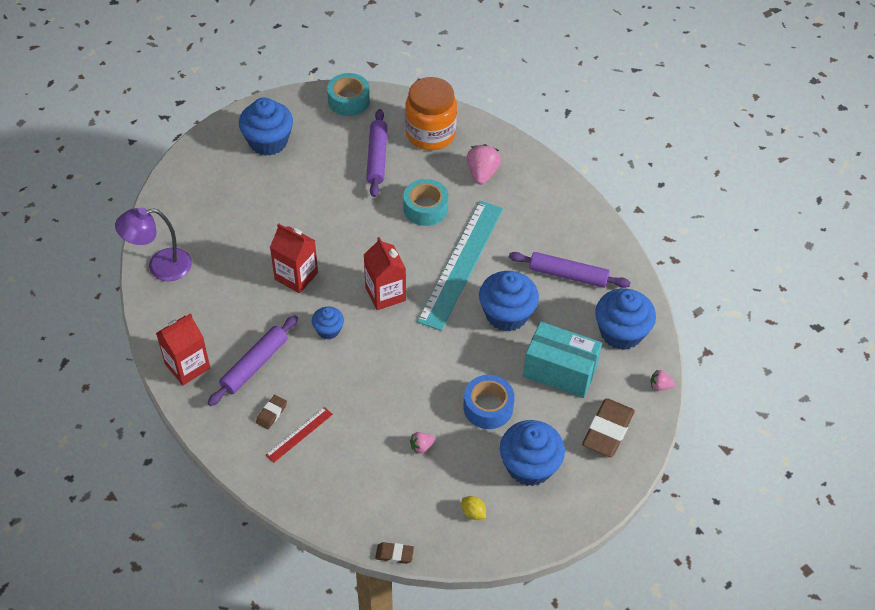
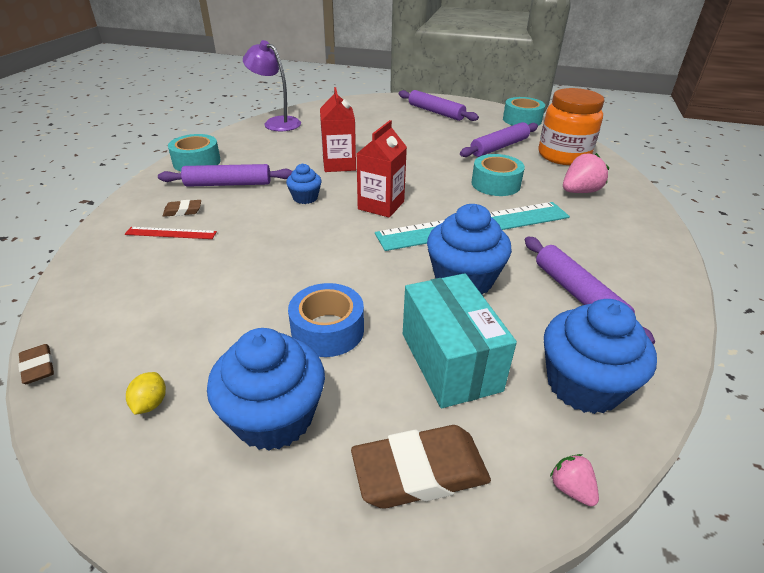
camera: 50 degrees right, 15 degrees down
red carton [156,313,210,385] -> turquoise tape [168,134,221,171]
blue cupcake [239,98,293,156] -> purple rolling pin [399,90,479,121]
pink strawberry [410,432,435,454] -> none

